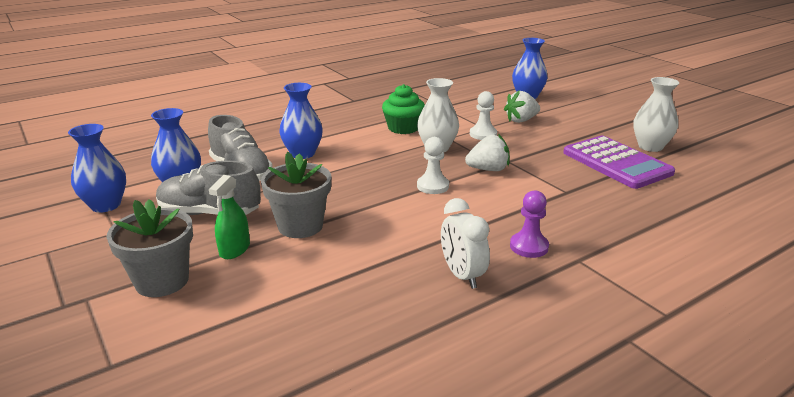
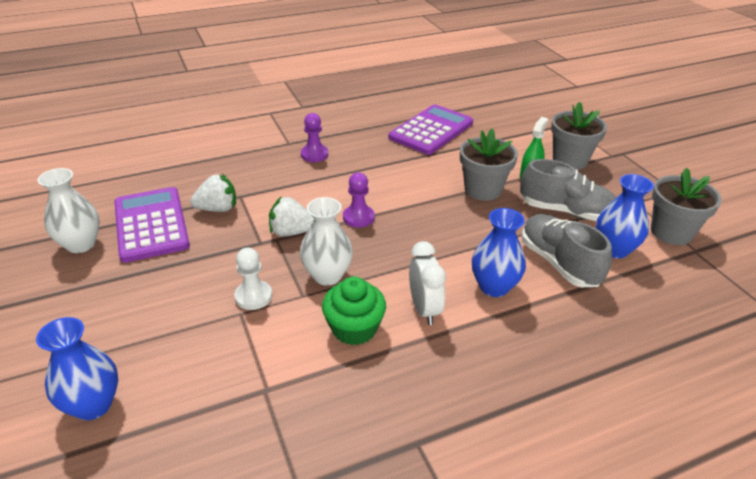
camera: 170 degrees left, 10 degrees up
blue vase [68,124,126,213] -> grey flower pot [651,168,722,245]
white pawn [417,137,449,194] -> purple pawn [343,172,375,227]
white clock [441,198,490,289] -> white clock moved to [409,241,446,325]
white strawberry [504,90,540,123] -> white strawberry moved to [190,174,236,212]
none -> purple calculator [389,104,473,155]

